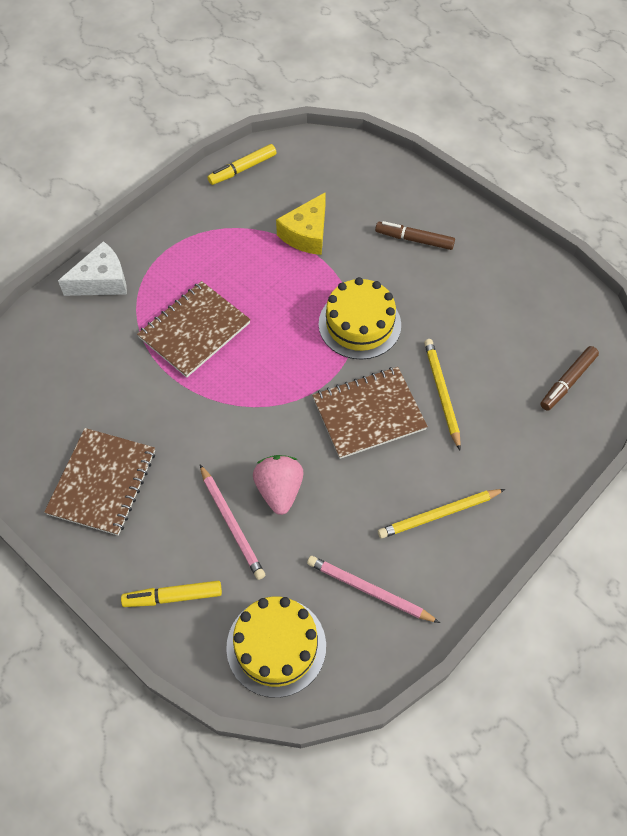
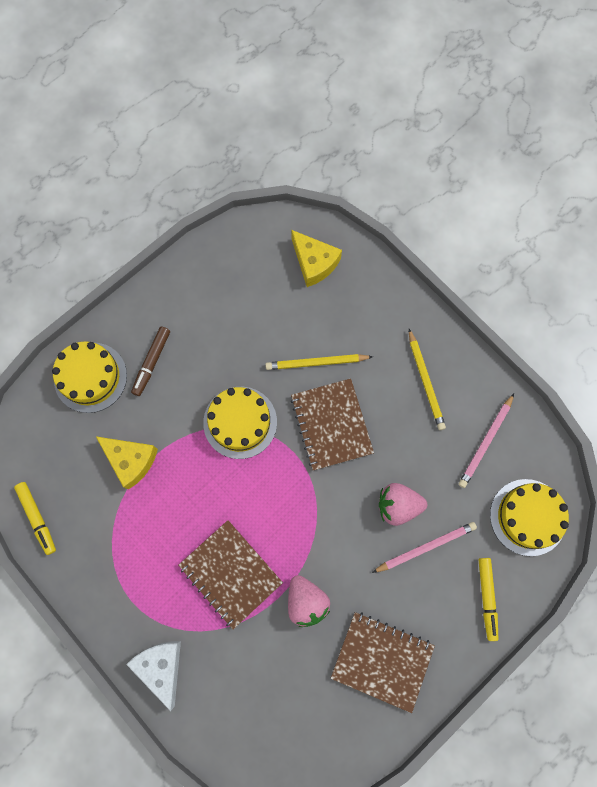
camera: 85 degrees left, 15 degrees up
brown marker [540,346,599,411] -> yellow cheese [291,230,342,287]
none -> yellow cake [52,341,127,413]
none -> pink strawberry [288,575,330,627]

